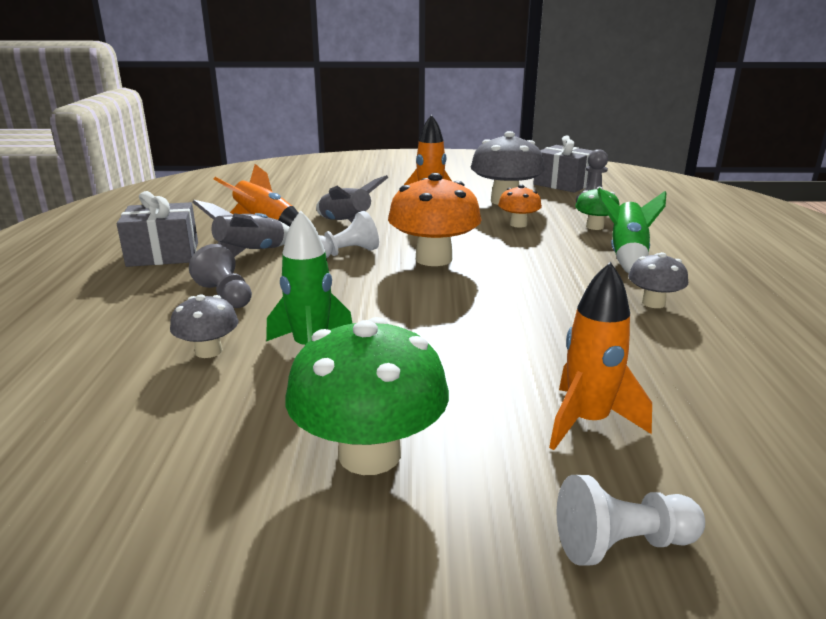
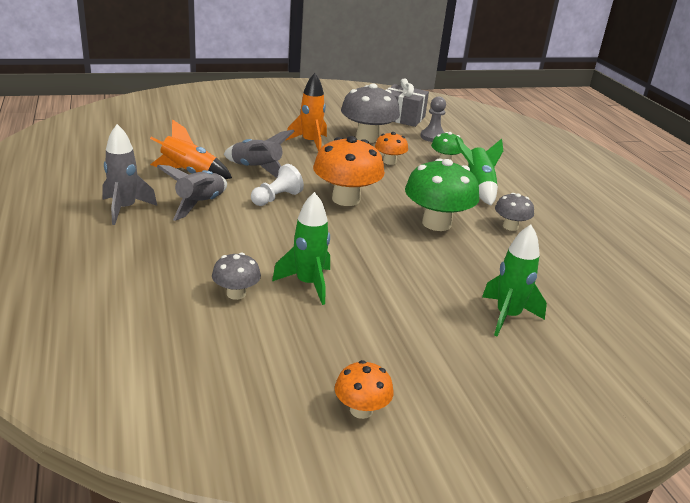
camera: 20 degrees left, 5 degrees up
grey gift [117,191,198,267] -> grey rocket [102,124,157,225]
grey pawn [189,244,252,308] -> none
green mushroom [285,317,449,475] -> green mushroom moved to [405,158,479,231]
orange rocket [549,262,652,450] -> green rocket [482,225,547,336]
white pawn [557,475,705,566] -> none
none -> orange mushroom [335,360,394,419]

